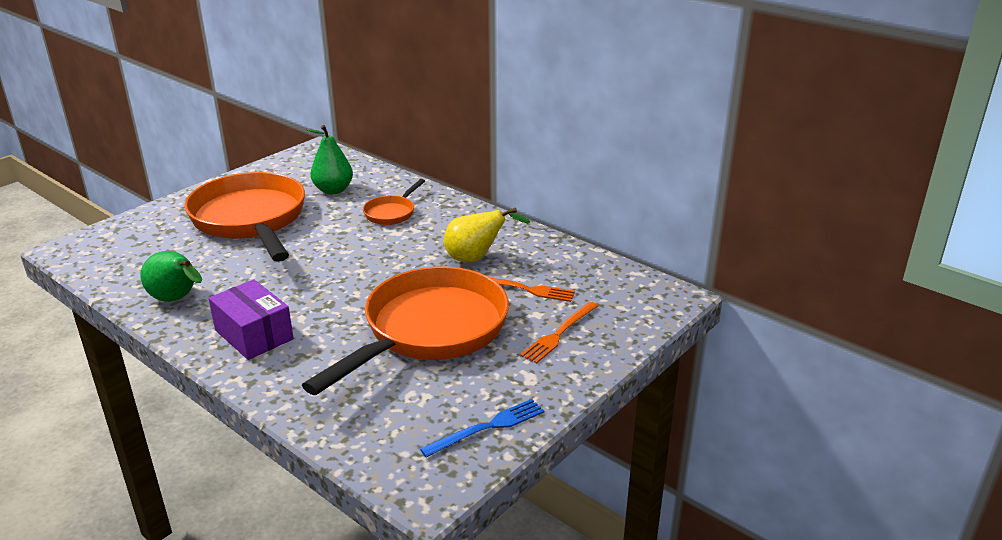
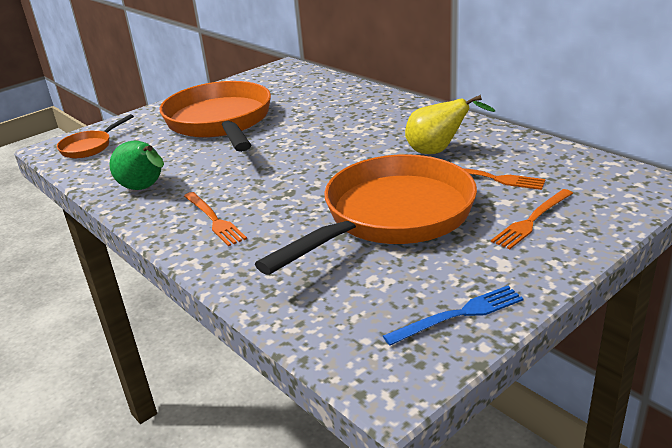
camera: 10 degrees right, 0 degrees up
purple box [208,279,294,360] -> orange fork [184,192,247,246]
green pear [306,125,353,194] -> none
orange pan [363,179,425,225] -> orange pan moved to [57,114,134,158]

